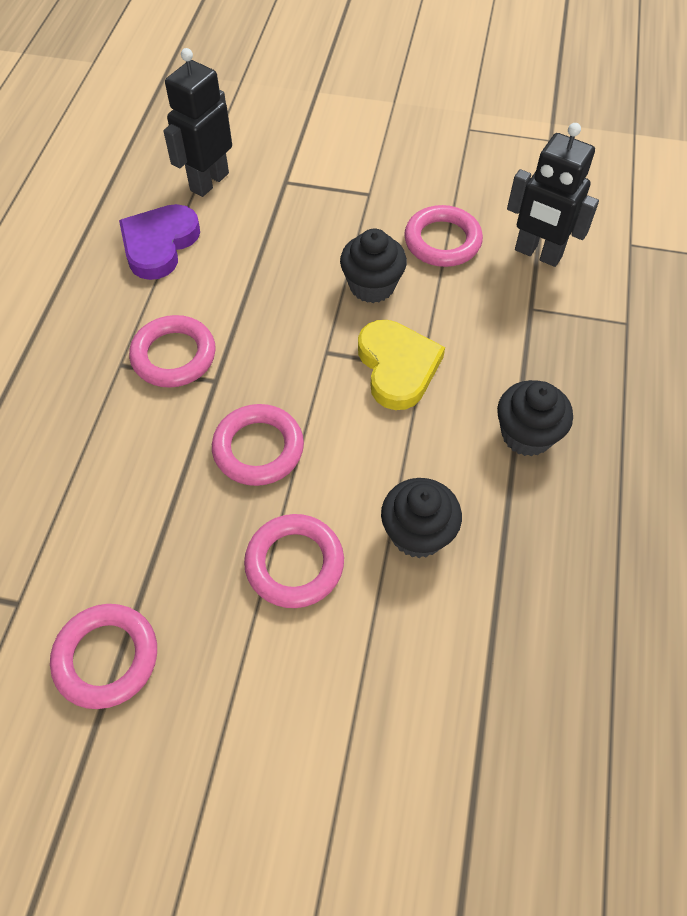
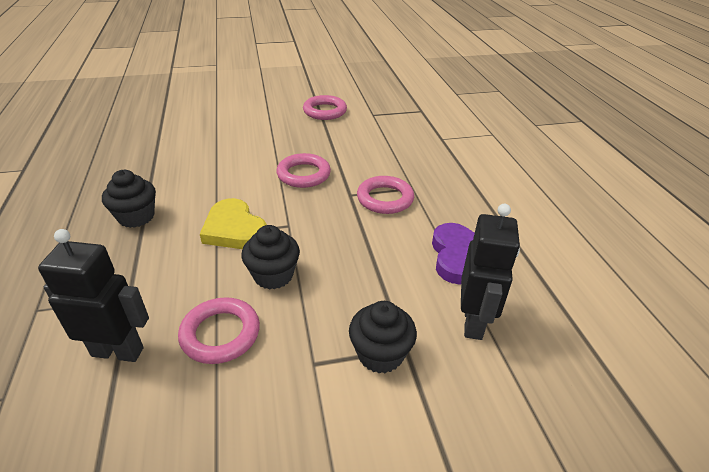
camera: 155 degrees right, 20 degrees down
pink ring [244,514,344,608] -> none
black cupcake [381,478,462,558] -> black cupcake moved to [349,301,417,373]

